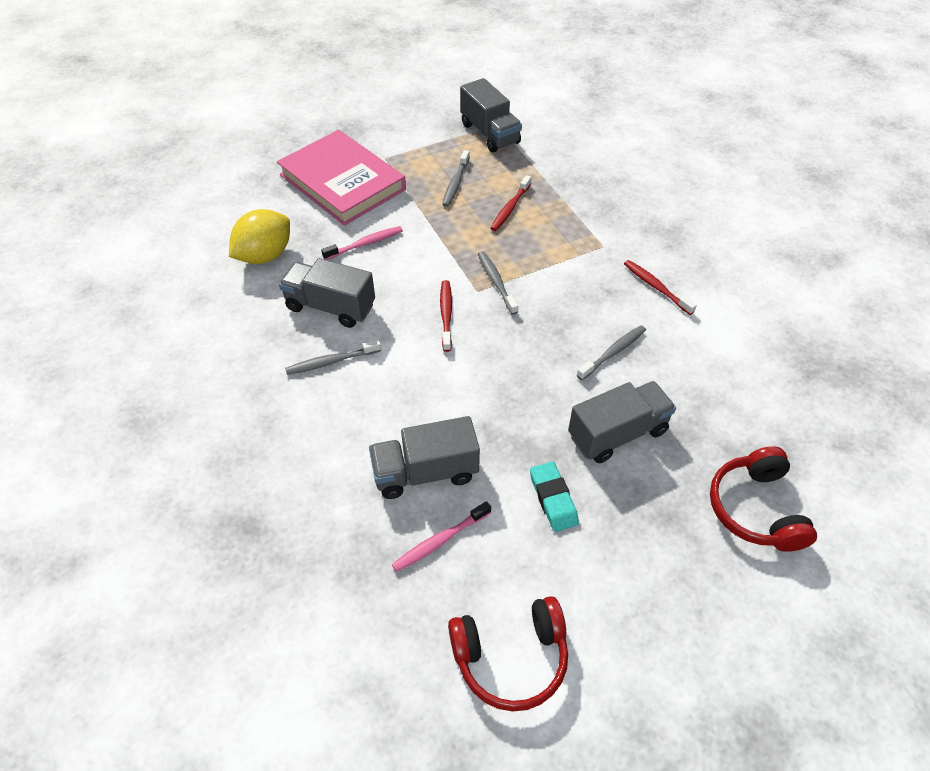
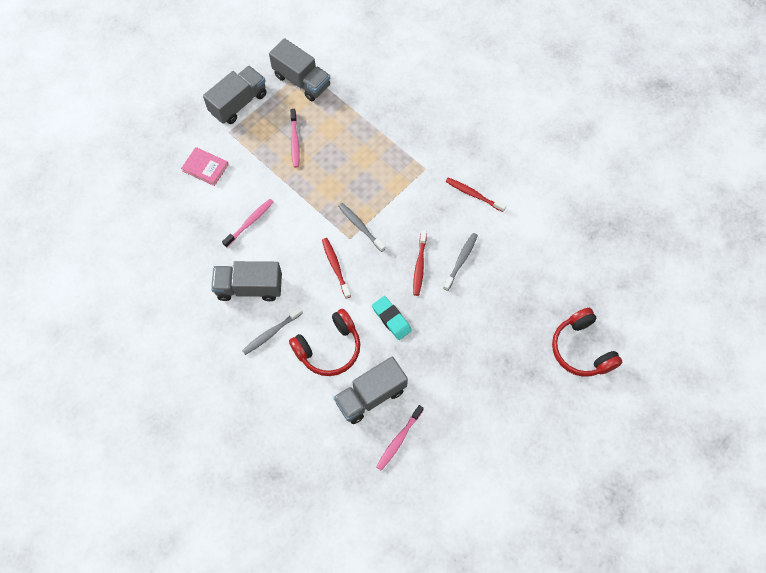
camera: 20 degrees left, 15 degrees up
yellow lemon [229,209,290,264] -> none
pink book [277,130,406,226] -> pink book [181,147,229,186], size x0.43
grey toothbrush [442,150,470,207] -> pink toothbrush [290,109,300,168]
red headphones [448,596,568,711] -> red headphones moved to [289,309,360,376]
red toothbrush [490,175,532,231] -> red toothbrush moved to [413,230,427,296]
turquoise eraser [530,462,579,532] -> turquoise eraser moved to [372,296,412,340]
grey truck [568,381,676,463] -> grey truck moved to [203,66,267,124]

